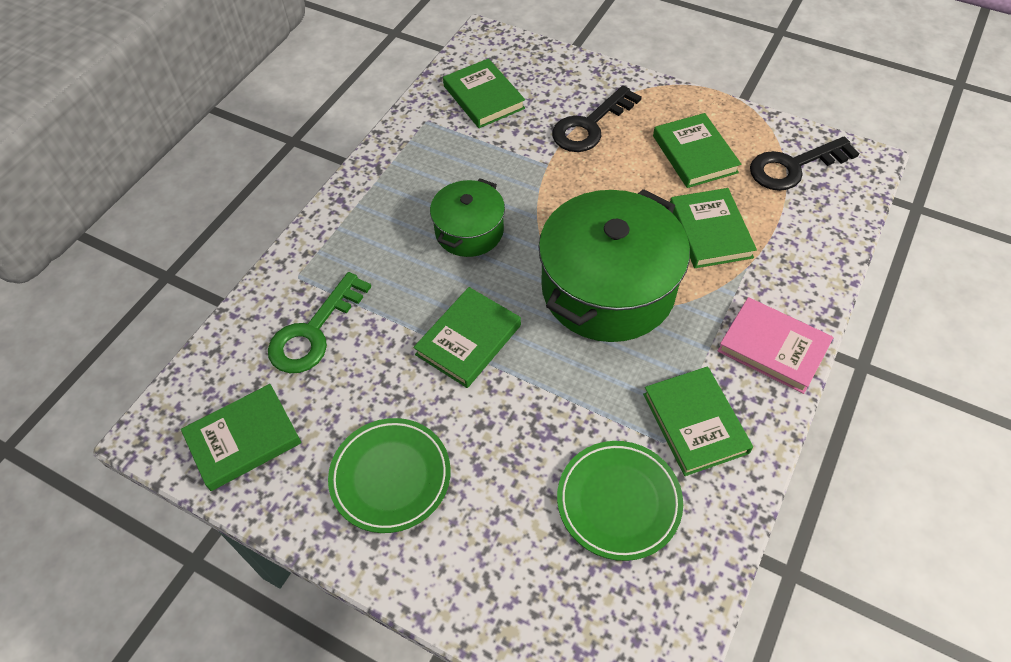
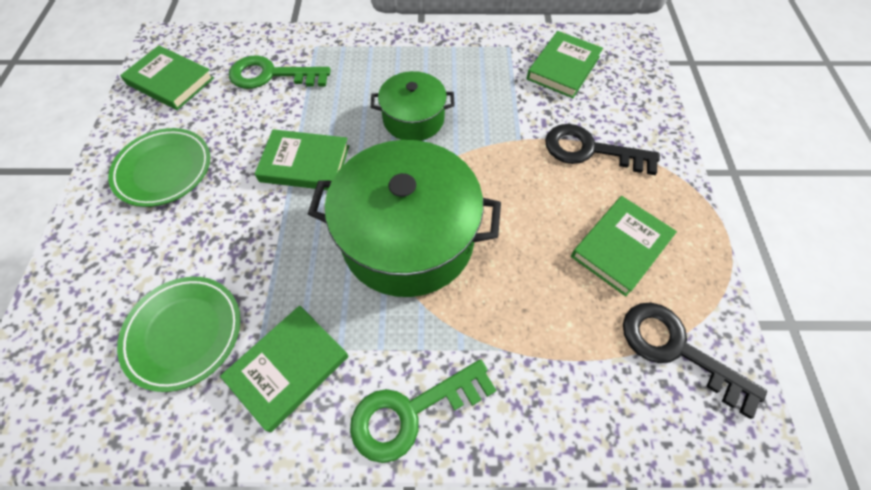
camera: 60 degrees right, 5 degrees up
green book [670,188,757,268] -> none
pink book [718,297,834,394] -> green key [350,359,497,463]

